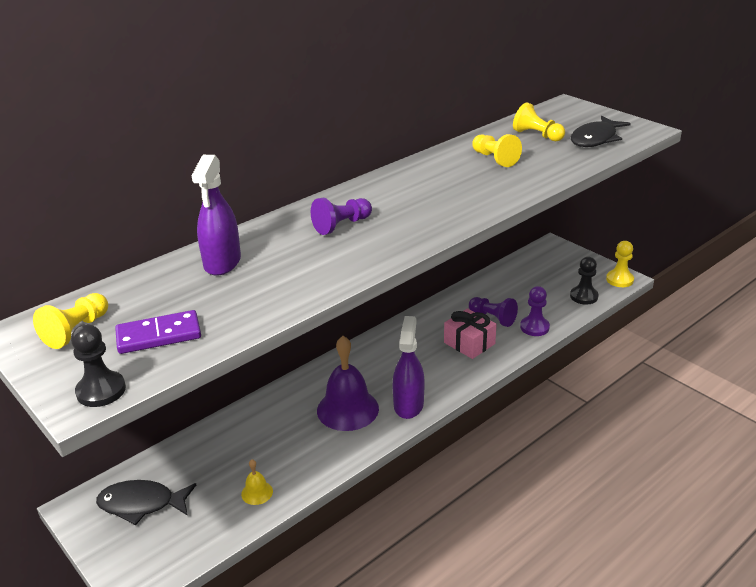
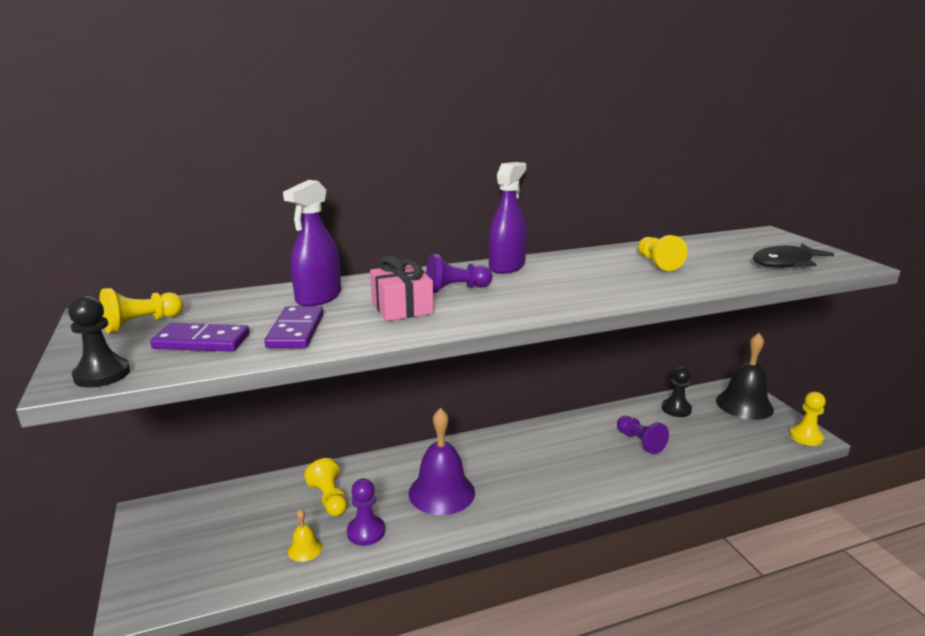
camera: 20 degrees right, 10 degrees down
black fish [96,480,196,525] -> none
purple spray bottle [392,316,425,419] -> purple spray bottle moved to [488,162,527,274]
pink gift [444,308,497,359] -> pink gift moved to [370,255,433,321]
yellow pawn [513,102,565,141] -> yellow pawn moved to [304,458,347,516]
purple pawn [520,286,550,336] -> purple pawn moved to [347,479,385,546]
black pawn [570,257,599,305] -> black pawn moved to [662,367,692,417]
none -> purple domino [264,306,324,348]
none -> black bell [716,333,774,420]

